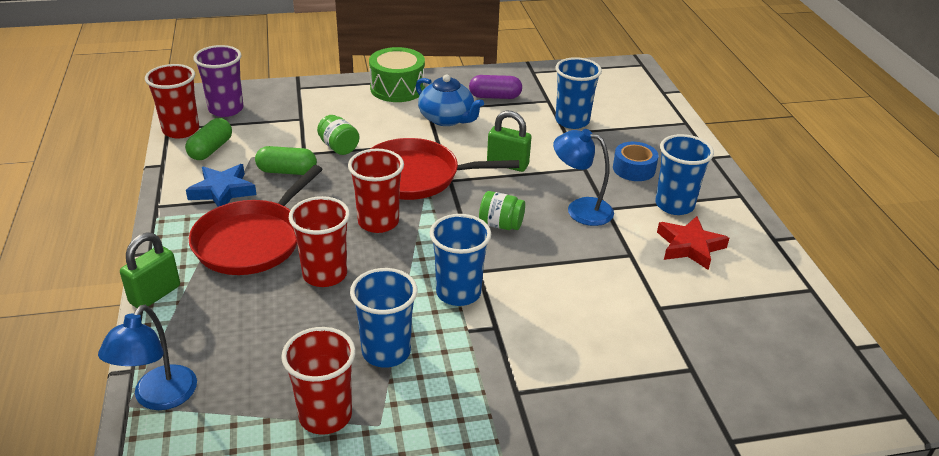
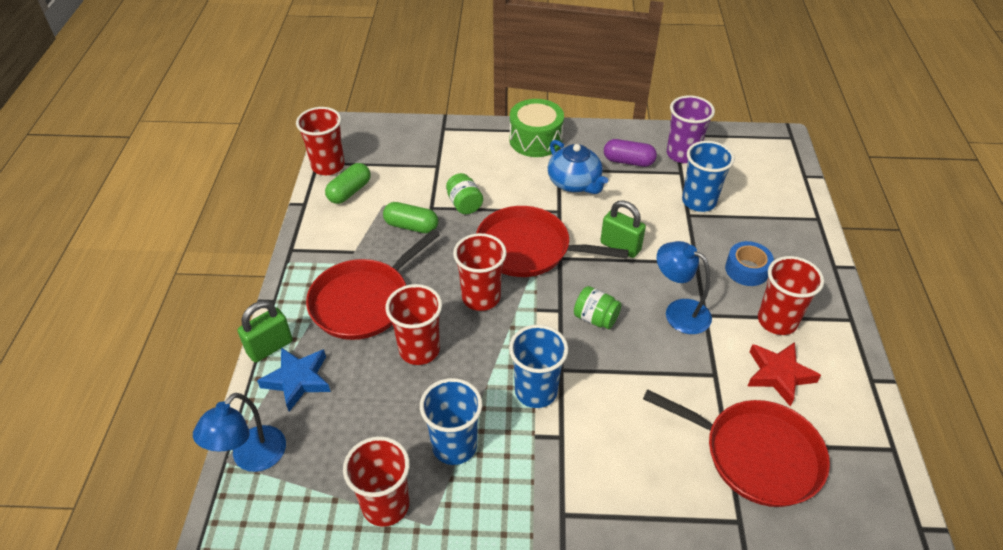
camera: 15 degrees right, 10 degrees up
blue star [186,164,257,207] -> blue star moved to [257,347,331,412]
purple cup [193,45,244,117] -> purple cup moved to [667,95,715,163]
blue cup [655,134,714,215] -> red cup [758,256,824,335]
none -> red pan [643,389,830,507]

